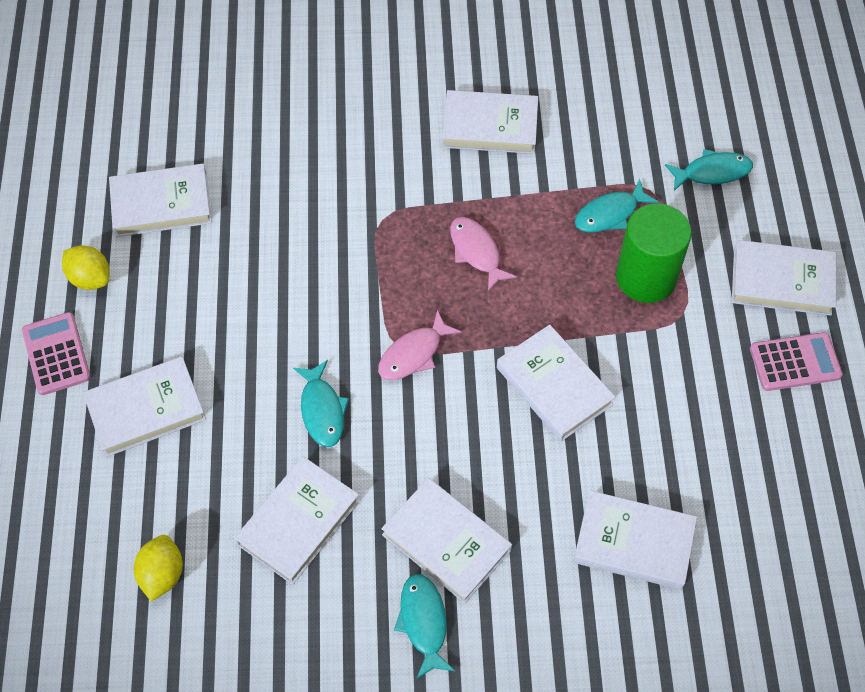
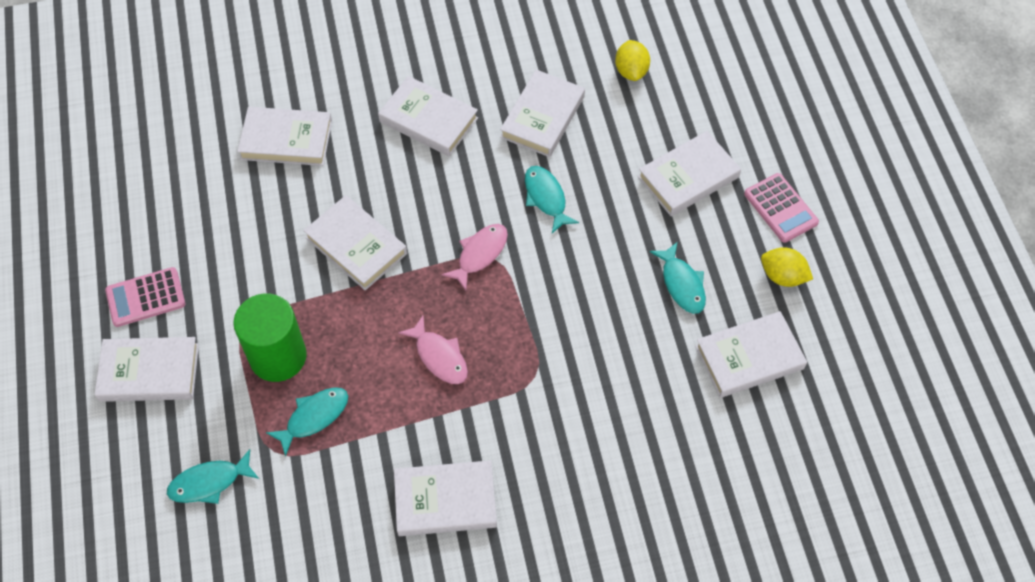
camera: 170 degrees right, 0 degrees up
turquoise fish [394,574,455,679] -> turquoise fish moved to [650,242,706,314]

